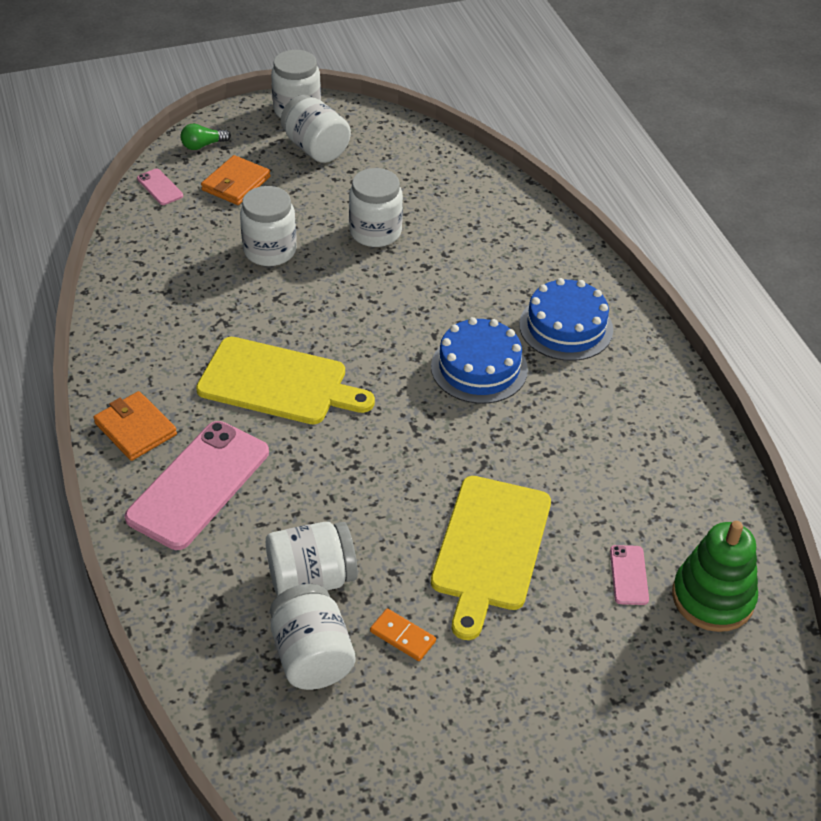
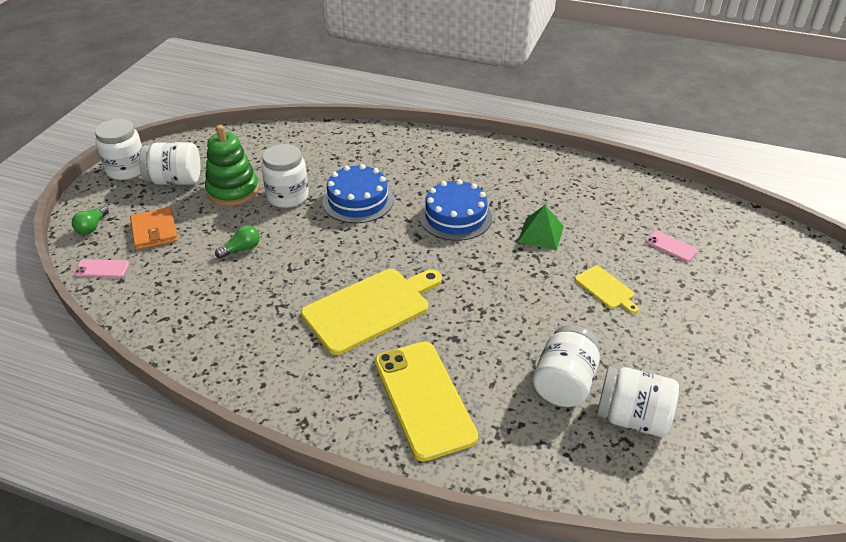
camera: 50 degrees left, 5 degrees down
orange wallet [93,391,177,461] -> none
pink phone [125,421,269,550] -> yellow phone [375,342,478,461]
white jar [240,186,297,266] -> green light bulb [215,225,260,259]
orange domino [370,609,436,661] -> none
yellow cutting board [431,476,551,640] -> yellow cutting board [575,266,639,313], size x0.49
blue cake [519,278,613,361] -> blue cake moved to [322,164,394,223]
green stacking toy [672,521,758,632] -> green stacking toy moved to [205,125,259,206]
none -> green pyramid [518,205,564,250]

